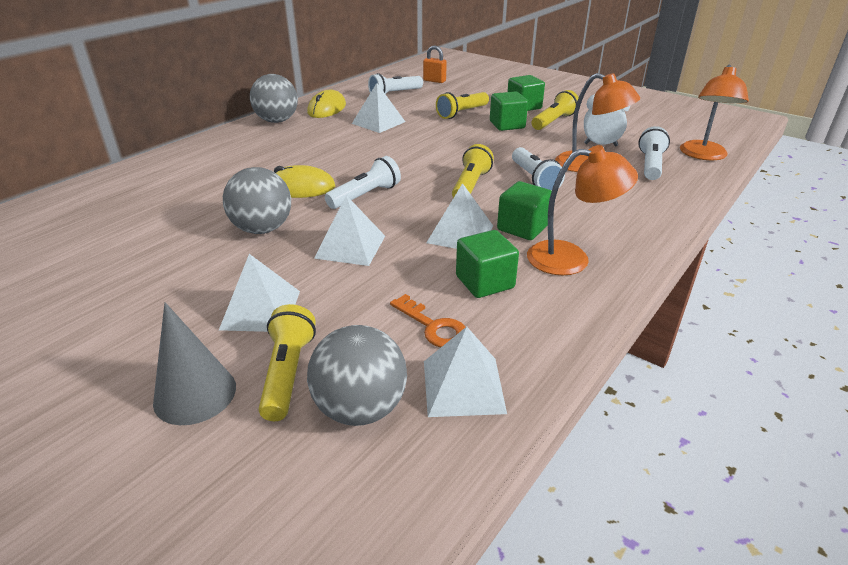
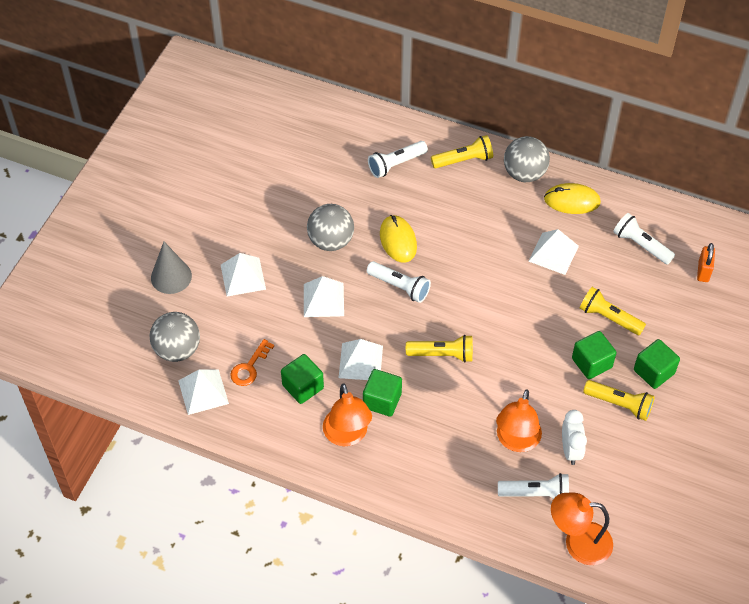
camera: 75 degrees right, 20 degrees up
yellow flashlight [258,304,316,421] -> yellow flashlight moved to [431,135,493,168]
white flashlight [512,147,565,191] -> white flashlight moved to [368,141,428,178]

